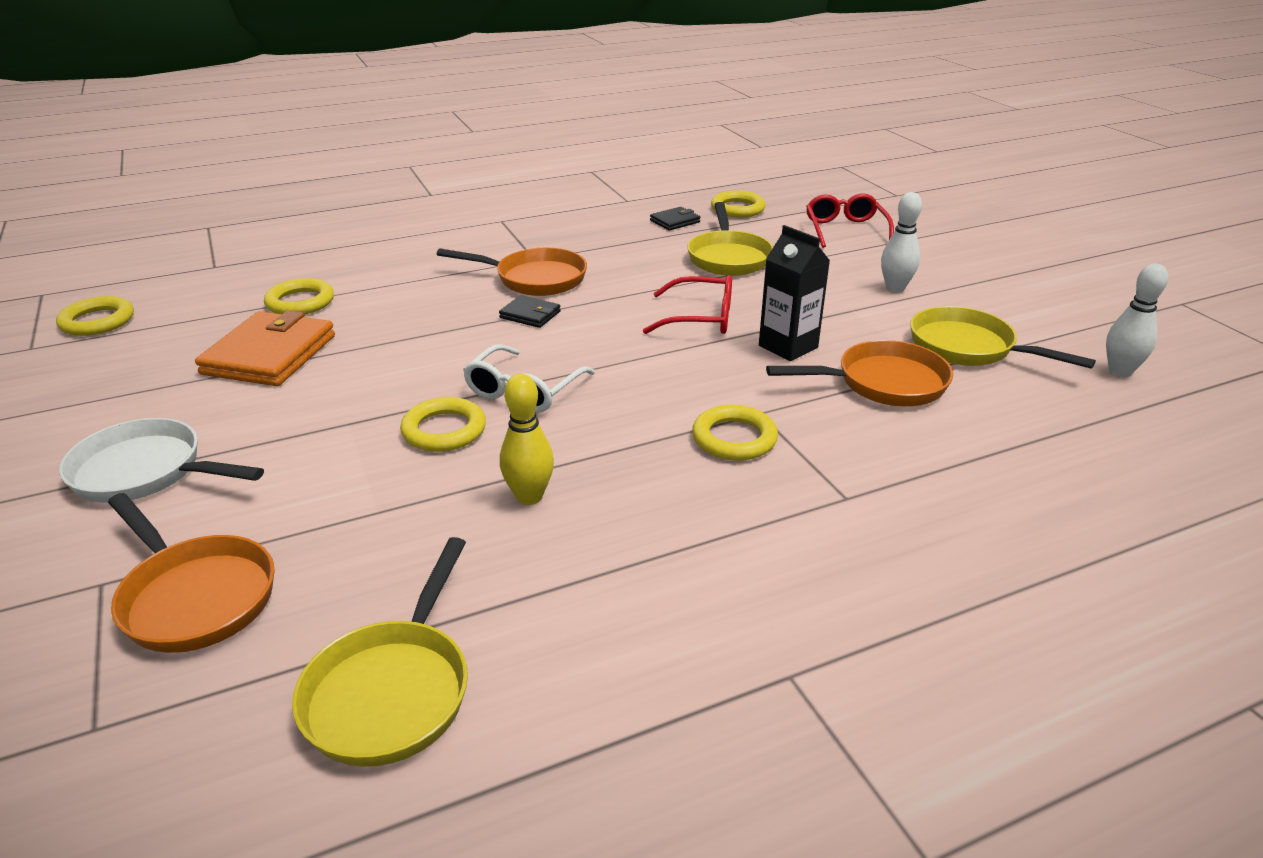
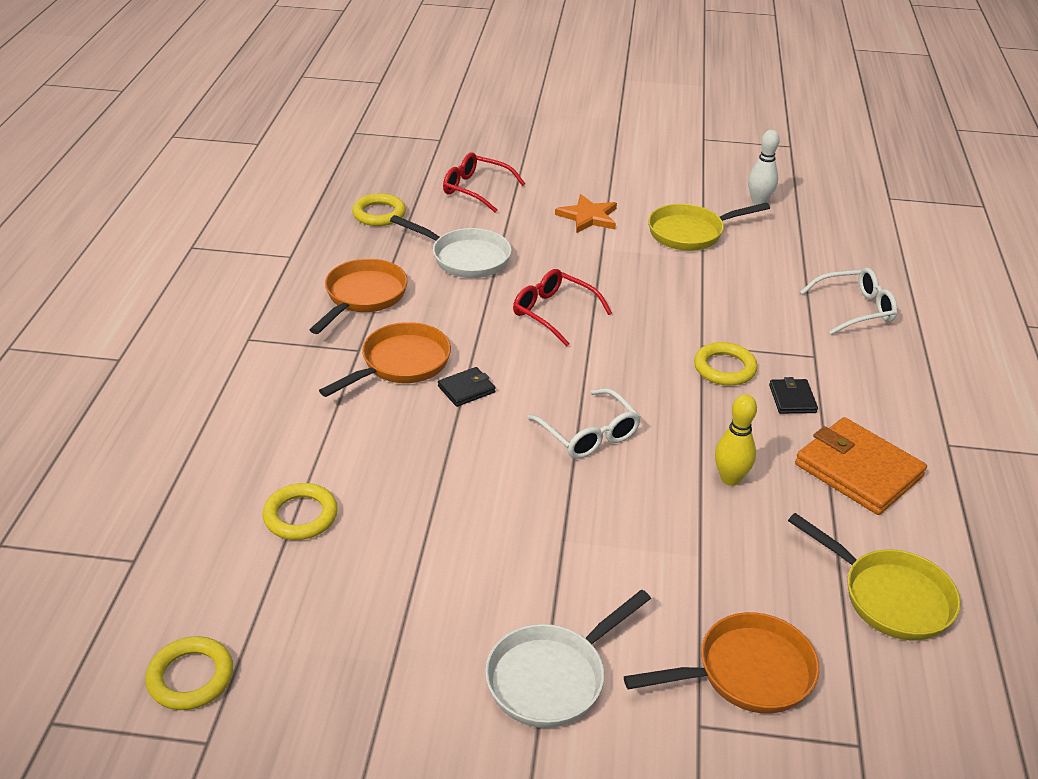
camera: 60 degrees left, 5 degrees up
orange wallet [195,310,335,386] -> orange wallet moved to [795,417,927,515]
yellow ring [400,397,486,452] -> none
red glasses [643,275,732,334] -> red glasses turned 90 degrees counterclockwise [513,269,612,346]
black wallet [650,207,701,231] -> black wallet moved to [769,377,818,414]
yellow pan [687,202,773,276] -> white pan [390,215,512,278]
black carton [759,225,830,361] -> none
orange pan [766,340,953,406] -> orange pan moved to [310,259,408,334]
white bowling pin [881,192,922,292] -> orange star [555,194,617,233]
none -> white glasses [800,268,897,335]

